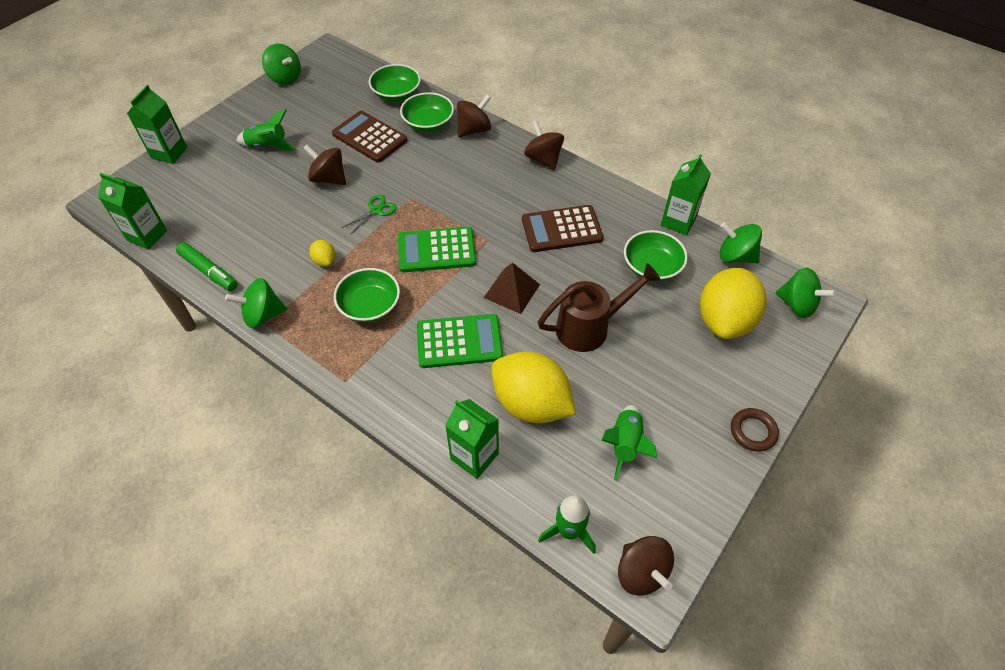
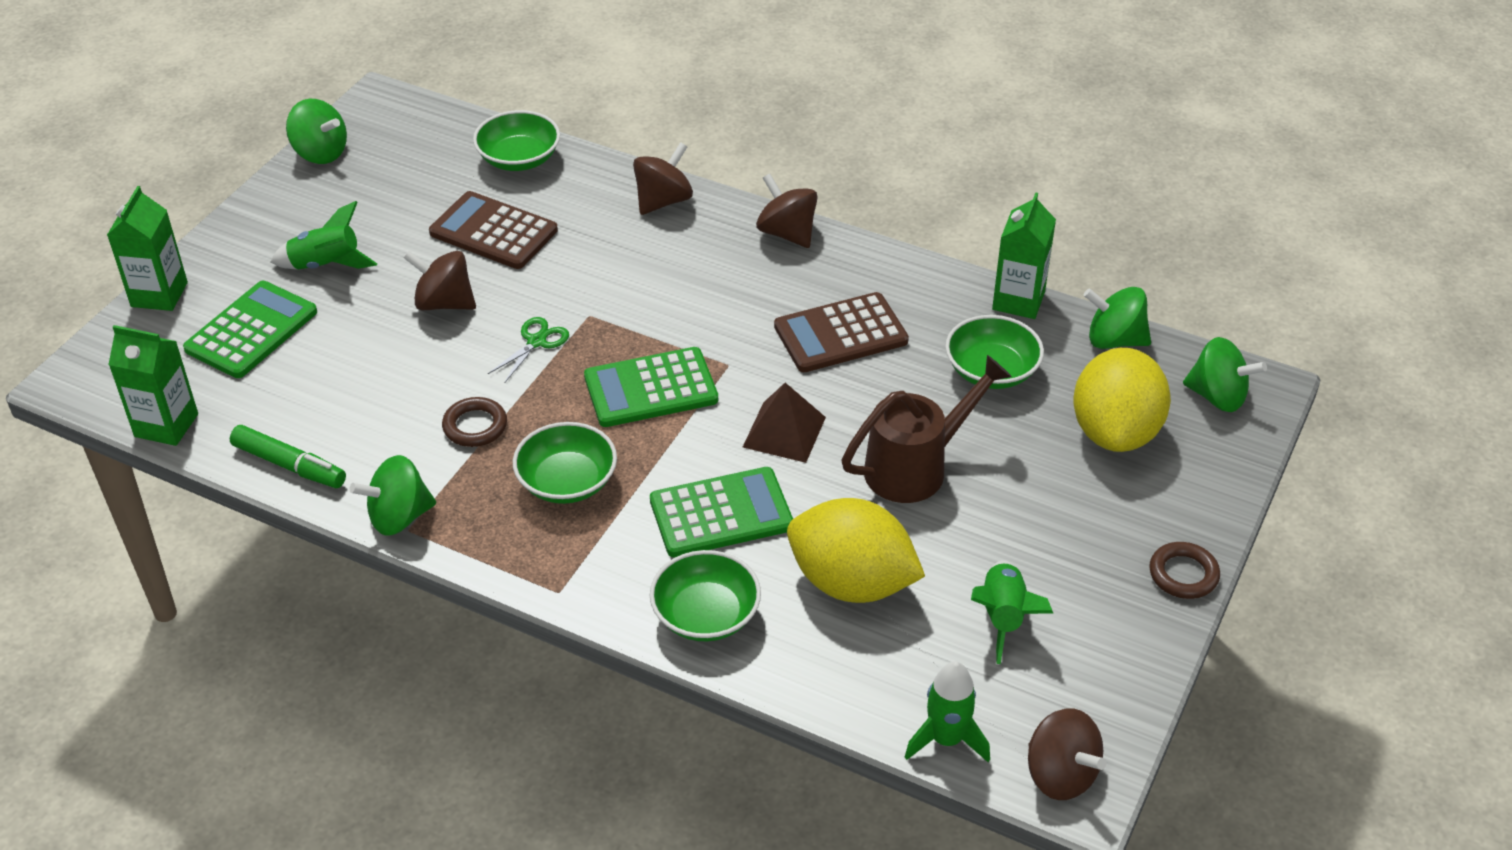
camera: 10 degrees left, 10 degrees down
yellow lemon [310,240,336,267] -> brown ring [442,397,507,447]
green bowl [400,92,454,132] -> green bowl moved to [650,550,761,641]
green carton [445,399,499,479] -> none
none -> green calculator [183,281,317,378]

